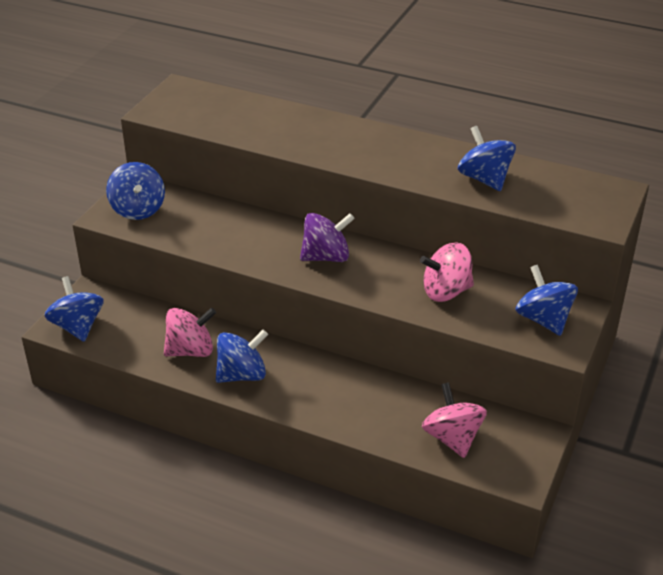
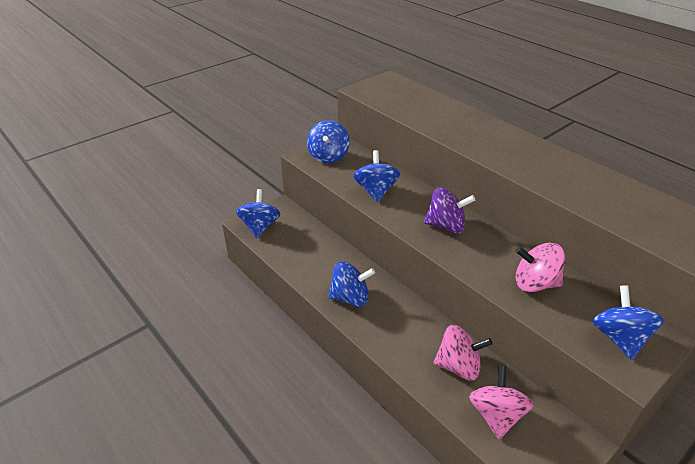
camera: 25 degrees right, 0 degrees up
pink spinning top [164,307,216,357] -> pink spinning top moved to [433,325,493,381]
blue spinning top [458,126,516,191] -> blue spinning top moved to [353,150,400,202]

